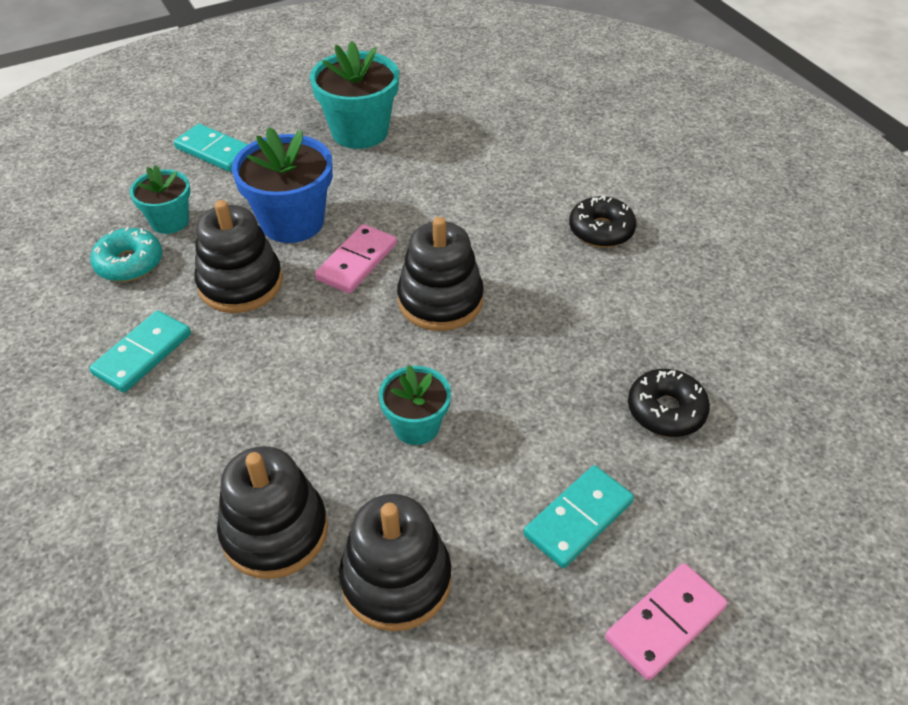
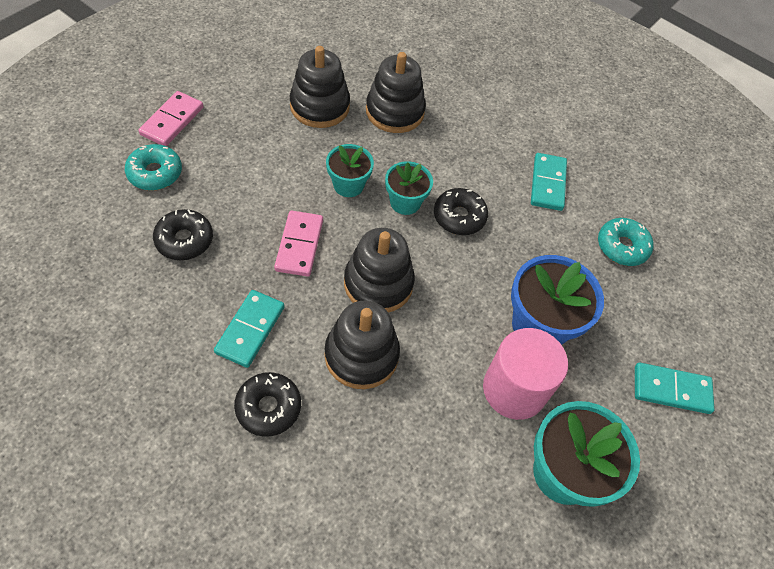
camera: 150 degrees right, 10 degrees up
turquoise flower pot [130,165,190,234] -> turquoise flower pot moved to [385,161,433,215]
black stacking toy [194,200,283,313] -> black stacking toy moved to [324,301,400,389]
pink domino [315,224,397,294] -> pink domino moved to [274,210,323,277]
turquoise domino [523,465,634,568] -> turquoise domino moved to [214,290,285,368]
none -> turquoise donut [125,144,182,191]
none -> black donut [434,188,488,235]
none -> pink cylinder [483,328,568,420]

